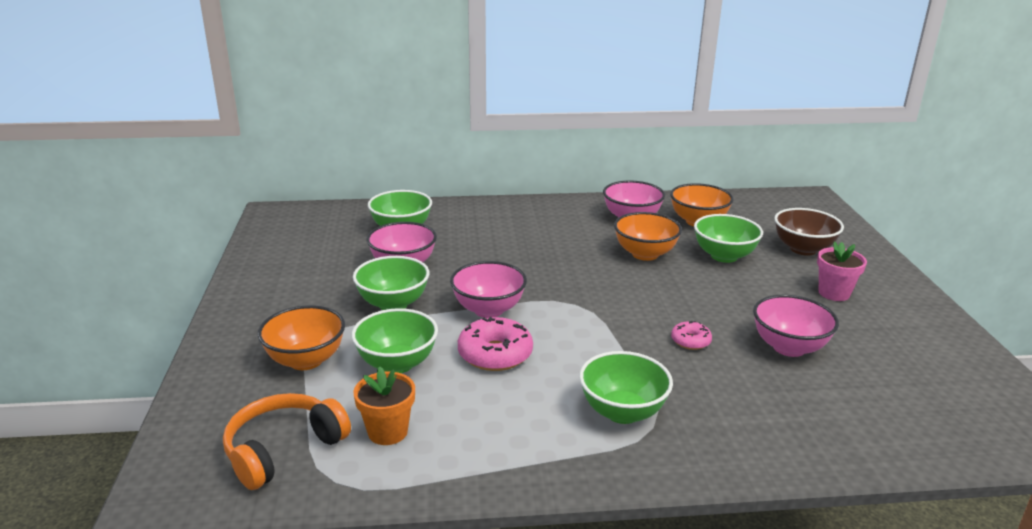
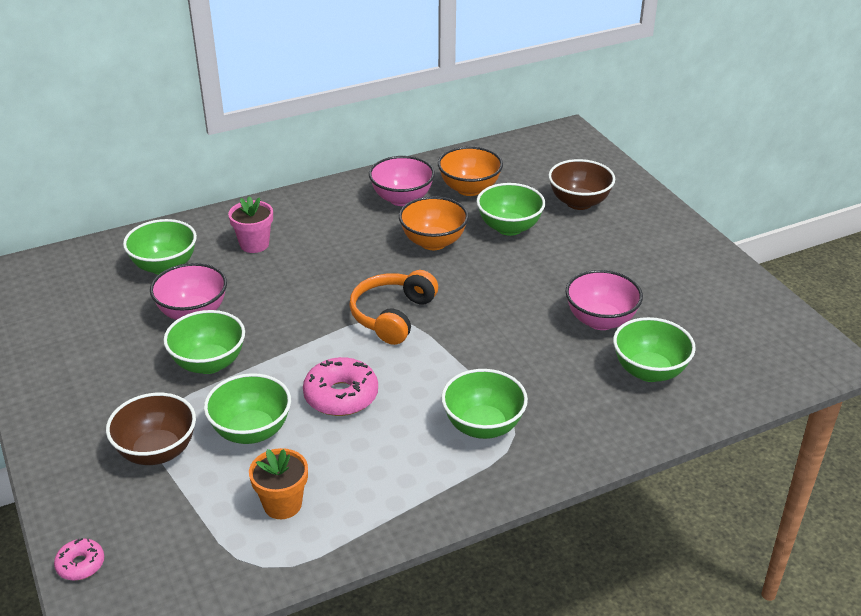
camera: 20 degrees left, 10 degrees up
orange headphones [223,393,351,490] -> orange headphones moved to [349,270,438,345]
orange bowl [258,305,345,370] -> brown bowl [106,393,196,465]
pink bowl [450,261,527,318] -> none
pink donut [671,321,712,350] -> pink donut moved to [54,538,104,581]
pink flower pot [817,241,867,301] -> pink flower pot moved to [228,196,273,253]
none -> green bowl [613,317,696,382]

